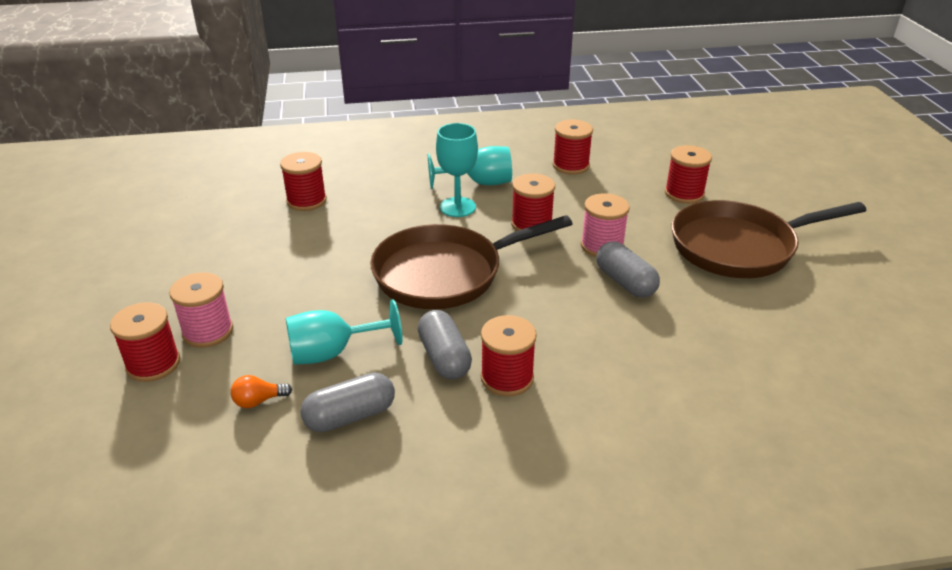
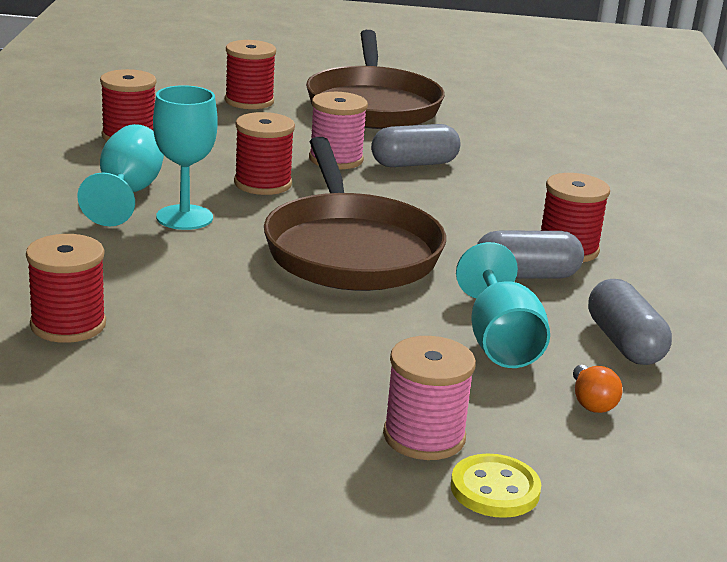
camera: 80 degrees left, 10 degrees down
red spool [110,302,180,382] -> yellow button [451,453,541,518]

